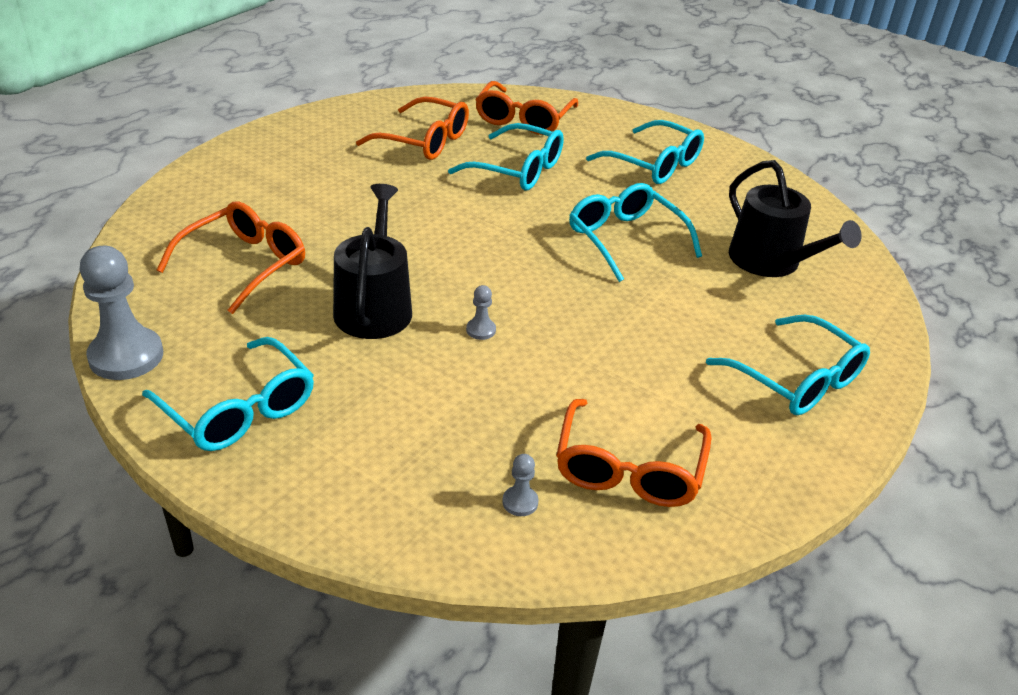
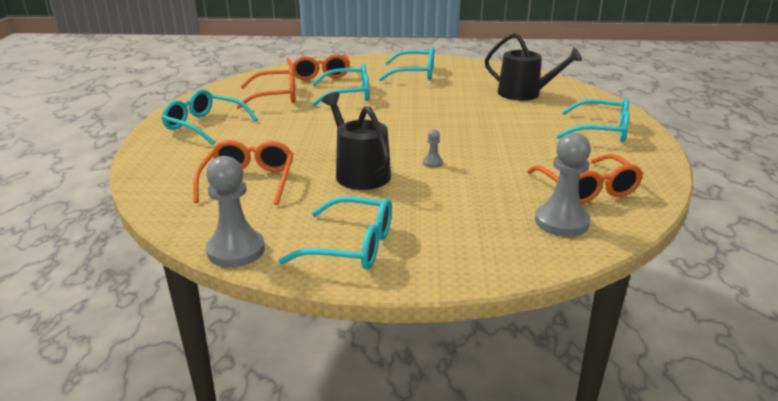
camera: 30 degrees left, 10 degrees down
grey pawn [502,454,539,516] -> grey pawn [535,132,591,236], size x2.25
turquoise glasses [569,183,702,282] -> turquoise glasses moved to [161,89,258,145]

